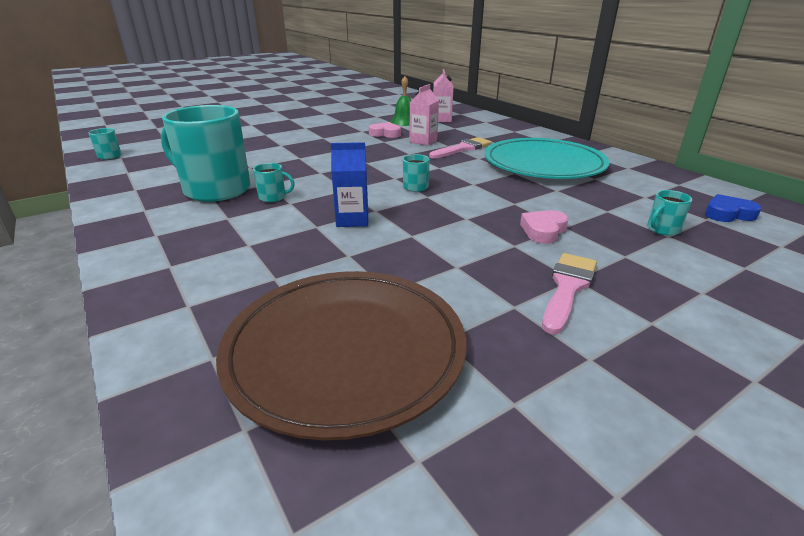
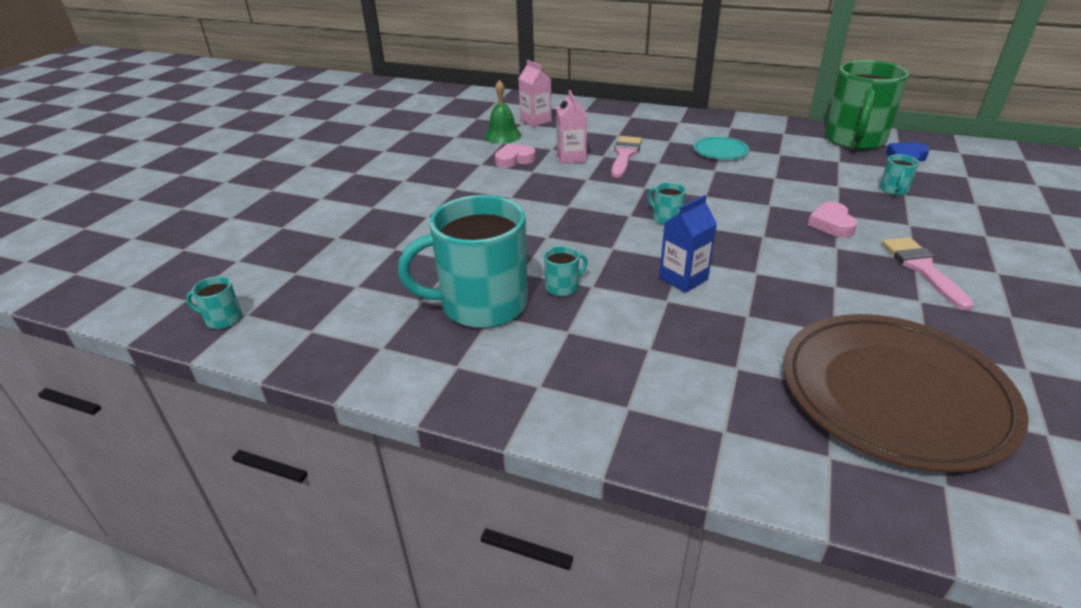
camera: 35 degrees left, 5 degrees up
turquoise plate [485,138,610,179] -> turquoise plate [693,137,749,160], size x0.43
none -> green mug [825,60,909,150]

